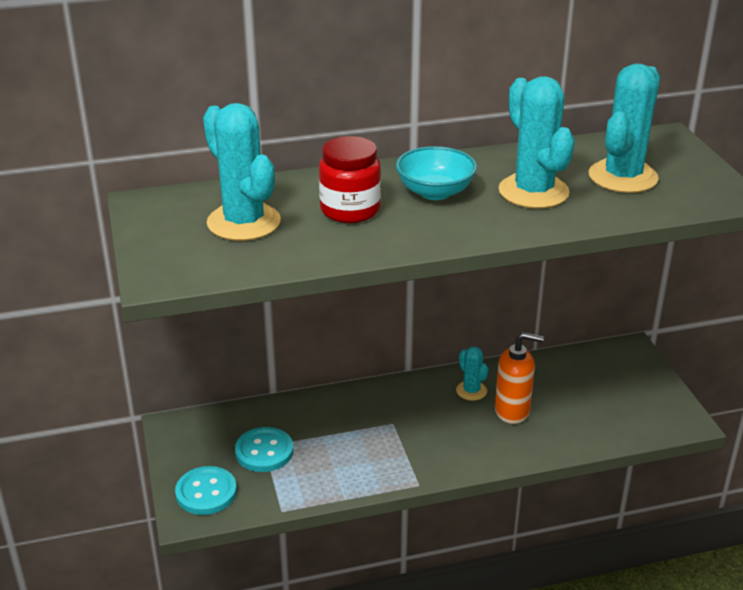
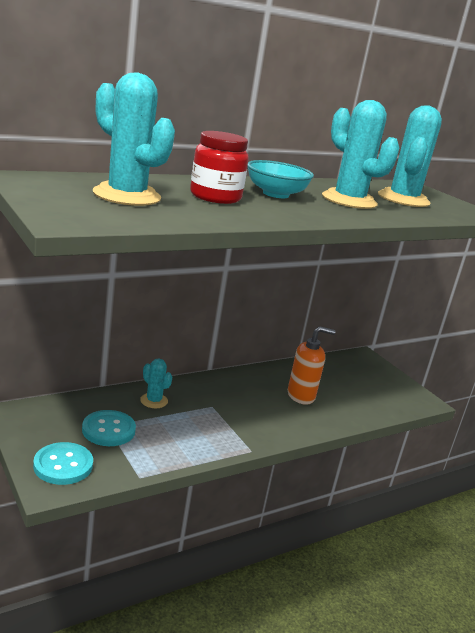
camera: 20 degrees left, 10 degrees down
turquoise cactus [456,347,489,401] -> turquoise cactus moved to [140,359,172,408]

